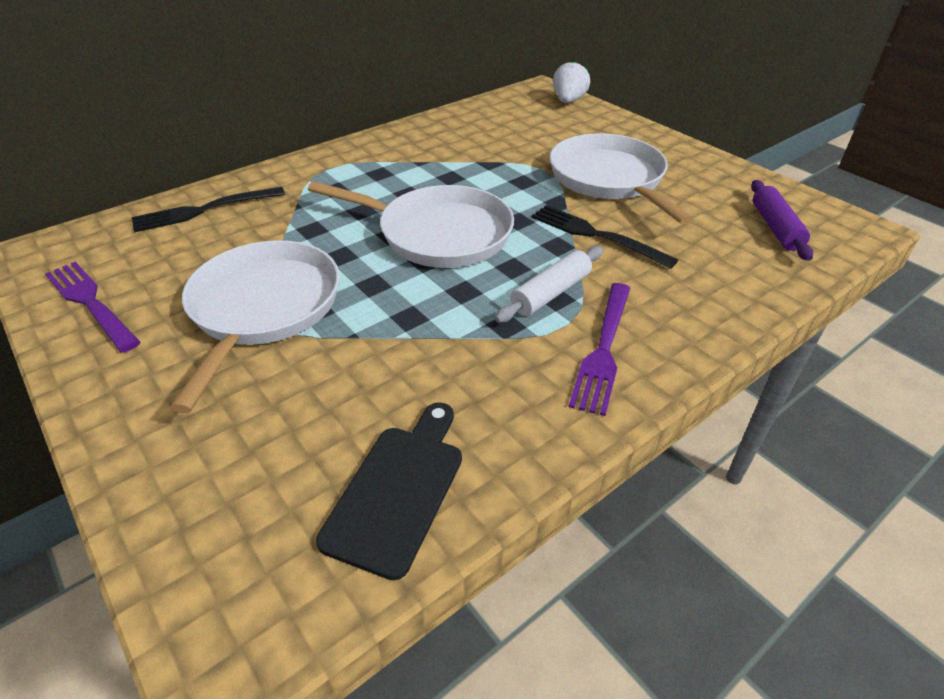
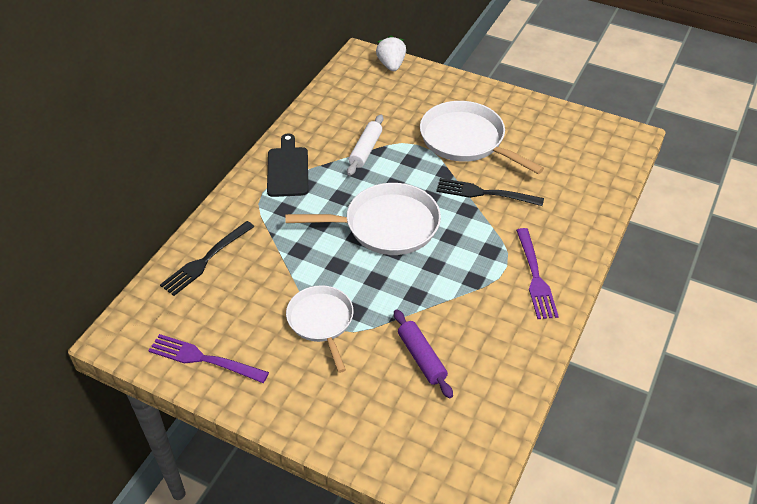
camera: 25 degrees left, 5 degrees up
white pan [170,240,340,413] -> white pan [286,285,354,373], size x0.65
black cutting board [316,402,462,580] -> black cutting board moved to [267,134,308,197]
white rolling pin [495,246,603,323] -> white rolling pin moved to [347,115,383,176]
purple rolling pin [751,180,813,261] -> purple rolling pin moved to [394,309,453,398]

